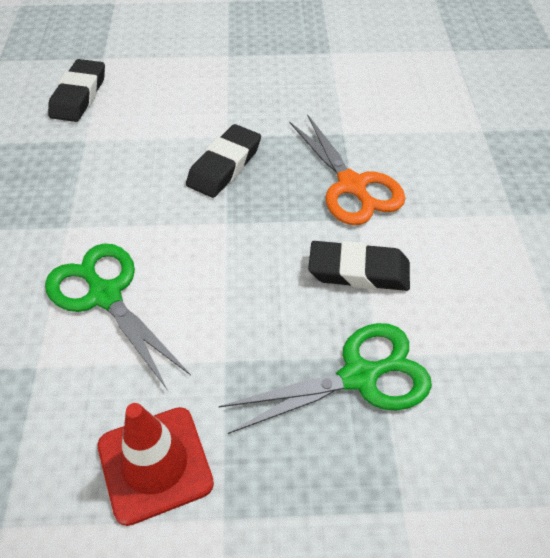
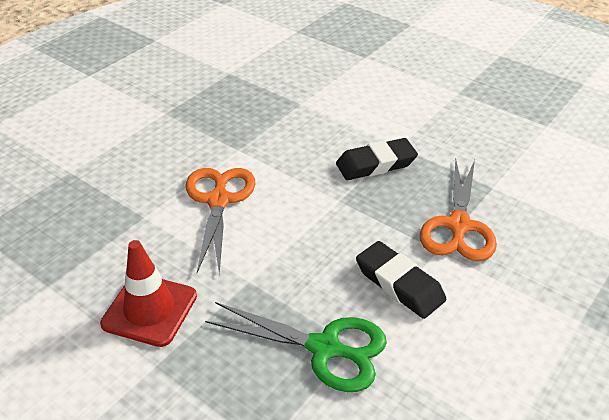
camera: 40 degrees right, 10 degrees down
green scissors [45,243,191,389] -> orange scissors [186,168,255,274]
black eraser [48,59,105,122] -> none

